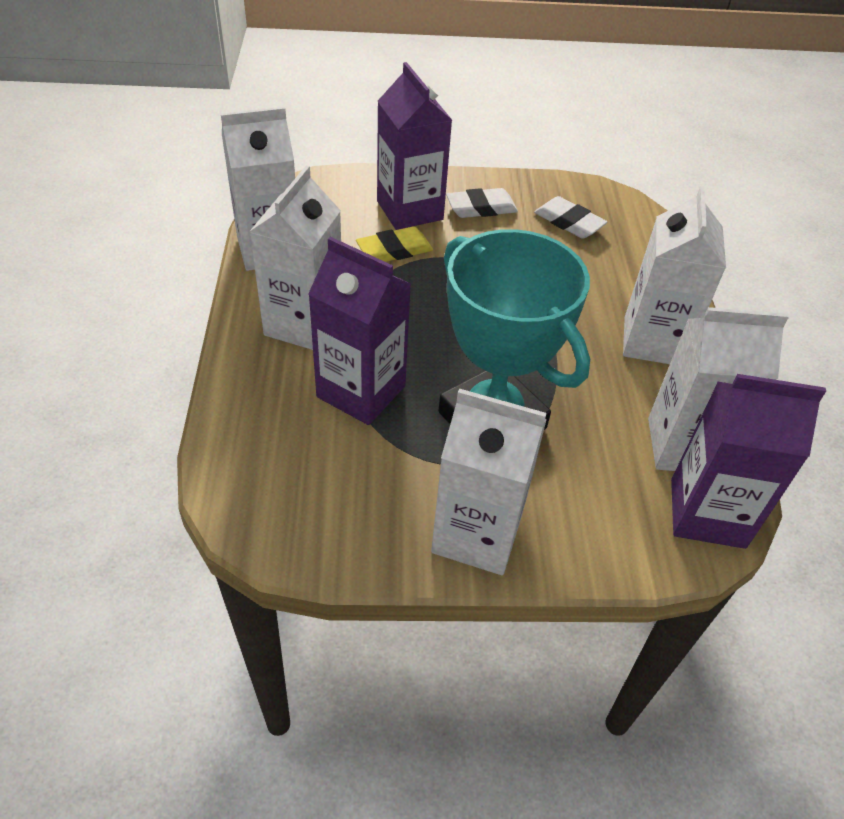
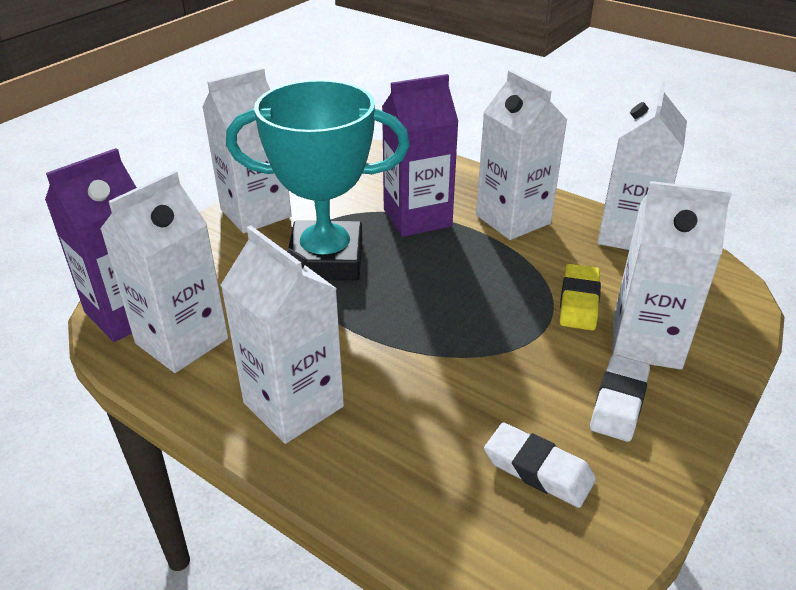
camera: 130 degrees right, 10 degrees down
purple carton [377,62,452,230] -> white carton [612,181,732,370]
white eraser [534,196,607,239] -> white eraser turned 45 degrees clockwise [484,422,596,508]

